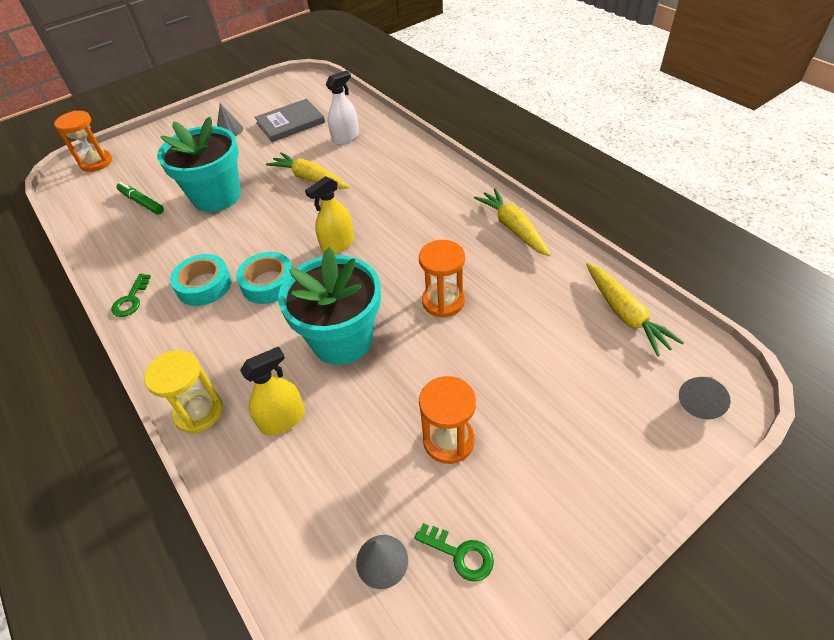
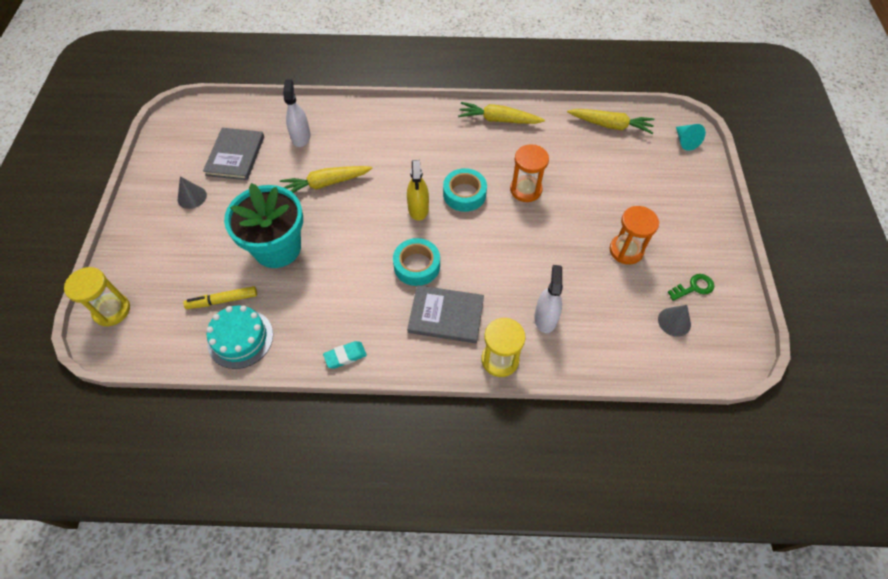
camera: 55 degrees left, 10 degrees up
orange hourglass [54,111,112,172] -> yellow hourglass [64,267,130,327]
green key [111,274,151,317] -> turquoise eraser [323,341,367,369]
green marker [116,182,164,214] -> yellow marker [183,286,257,309]
turquoise tape [170,254,232,306] -> turquoise tape moved to [443,168,487,212]
yellow spray bottle [240,346,305,435] -> white spray bottle [534,265,563,333]
turquoise flower pot [278,247,381,365] -> none
grey cone [679,377,731,419] -> turquoise cone [676,124,706,151]
none -> turquoise cake [206,305,273,369]
none -> grey book [407,285,484,343]

